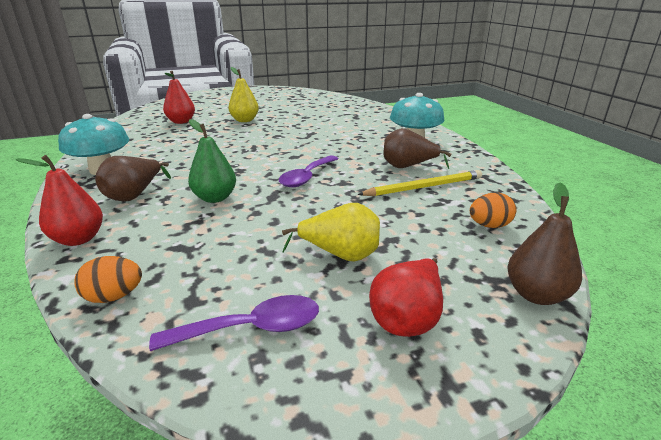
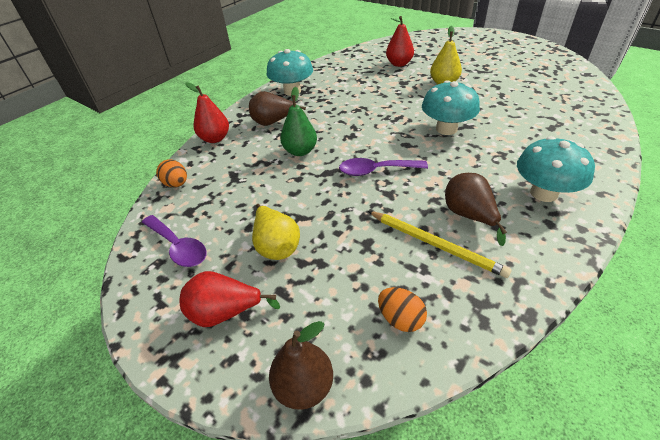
camera: 60 degrees right, 15 degrees up
none -> turquoise mushroom [422,80,480,135]

